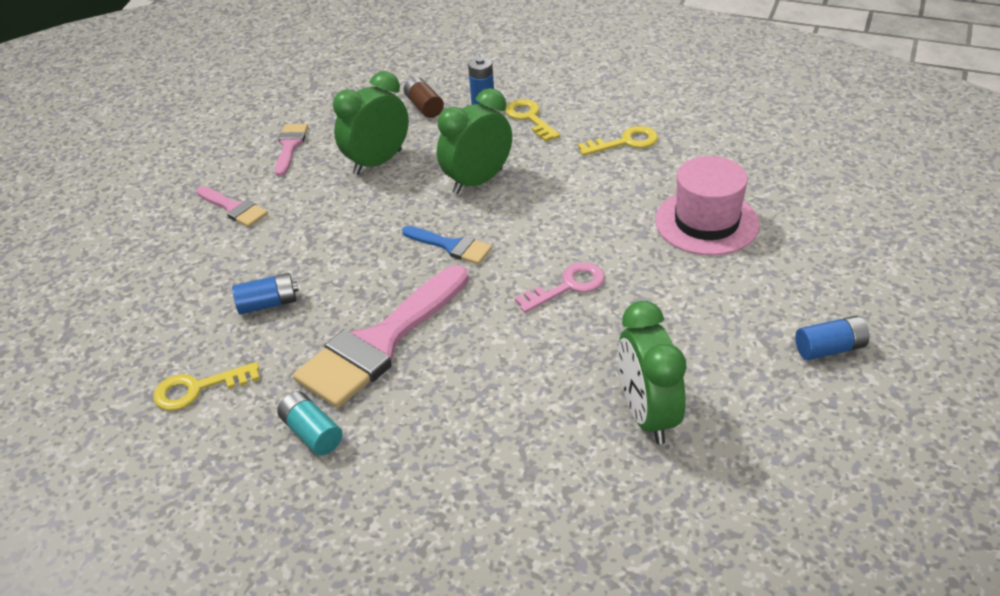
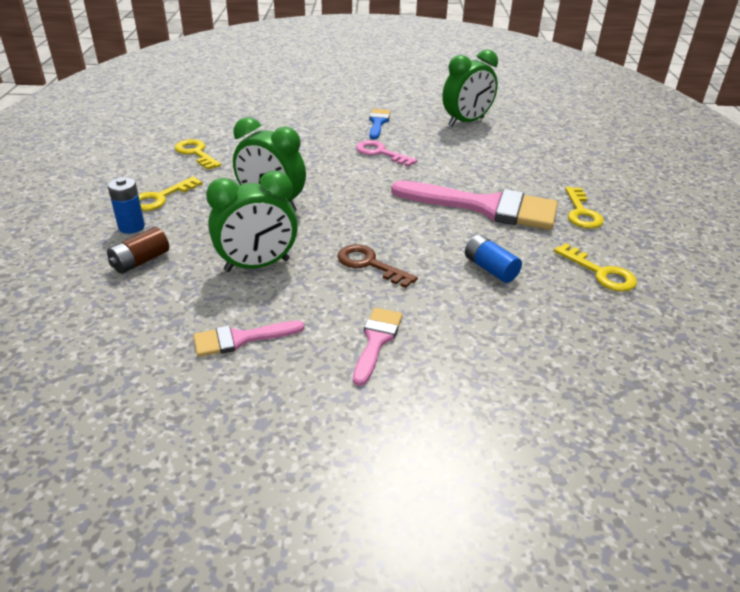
camera: 115 degrees left, 5 degrees down
turquoise battery [277,391,342,456] -> yellow key [565,187,604,229]
green clock [333,71,409,175] -> green clock turned 45 degrees counterclockwise [206,171,298,272]
blue brush [402,226,492,264] -> blue brush moved to [369,109,391,139]
pink hat [655,156,760,256] -> none
blue battery [795,316,869,360] -> none
none -> brown key [337,244,418,288]

